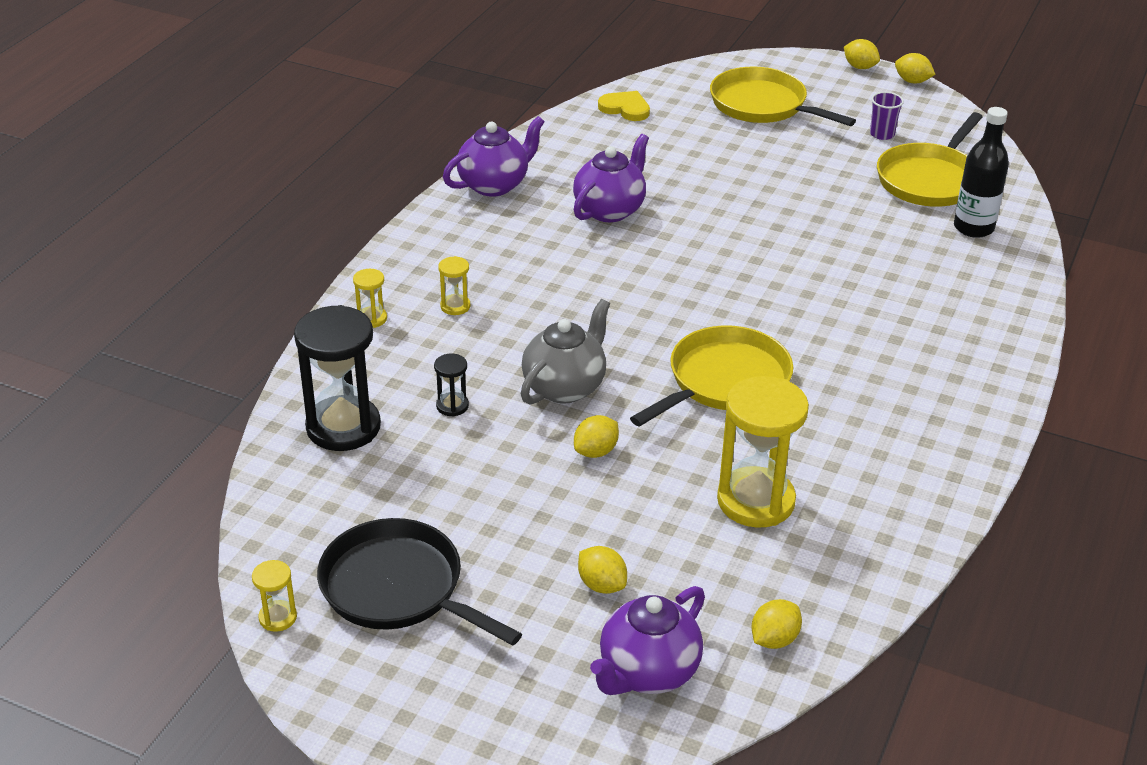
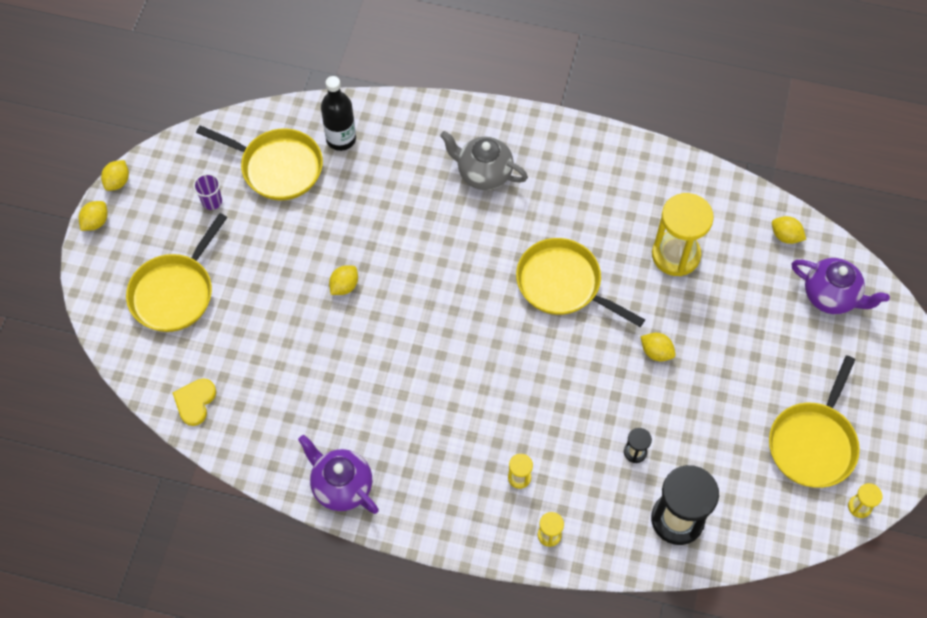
camera: 100 degrees left, 25 degrees up
black pan [317,518,522,646] -> yellow pan [769,355,860,488]
grey teapot [521,299,610,405] -> grey teapot moved to [440,131,528,190]
purple teapot [573,134,649,222] -> none
yellow lemon [578,546,627,594] -> yellow lemon moved to [329,265,358,295]

